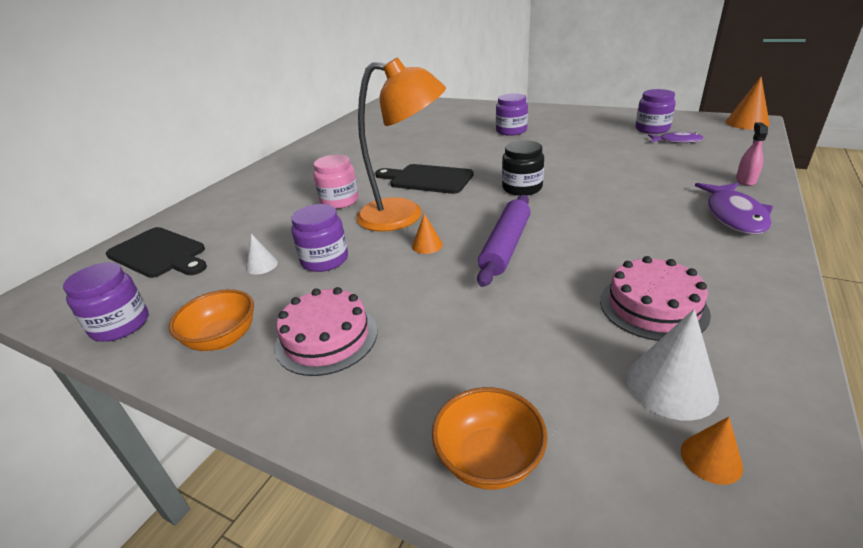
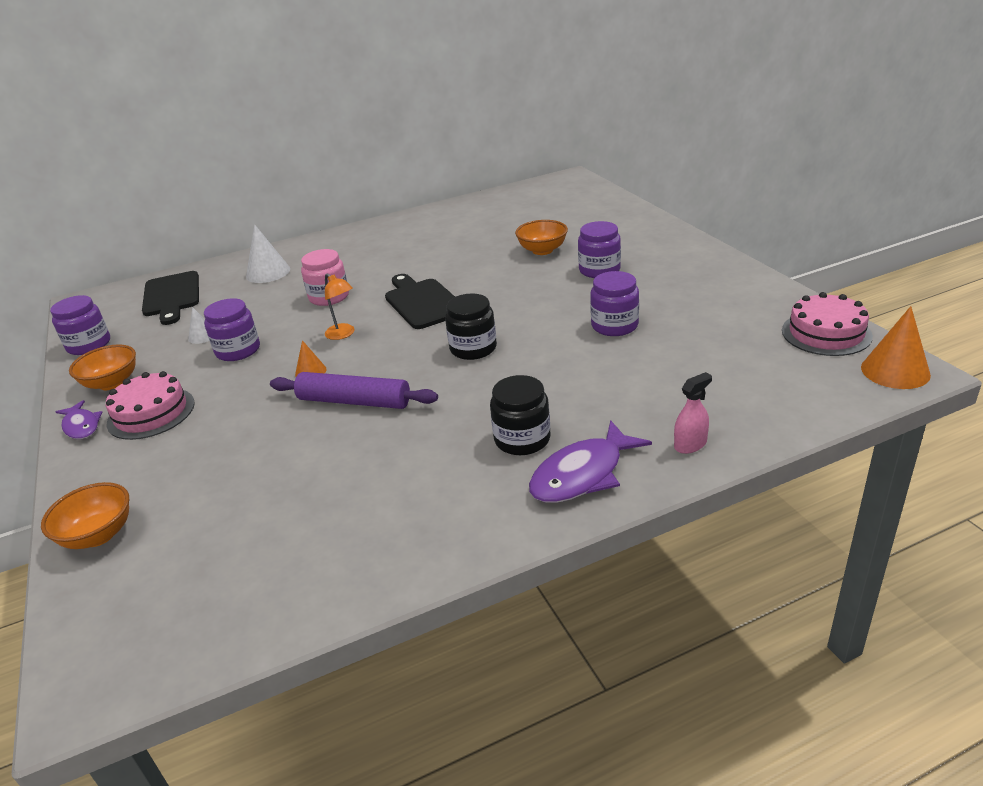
camera: 40 degrees right, 0 degrees up
orange lamp [356,57,446,232] -> orange lamp [325,273,355,340], size x0.43
purple rolling pin [477,195,531,287] -> purple rolling pin turned 45 degrees clockwise [270,372,438,409]
pink cake [600,256,711,341] -> pink cake moved to [782,292,873,356]
white cone [627,309,719,421] -> white cone moved to [246,224,290,283]
purple jar [635,89,676,134] -> purple jar moved to [590,271,639,336]
purple fish [648,132,704,143] -> purple fish moved to [55,400,103,439]
orange cone [681,417,743,485] -> none
none -> black jar [490,375,551,455]
none -> orange bowl [515,220,568,255]

